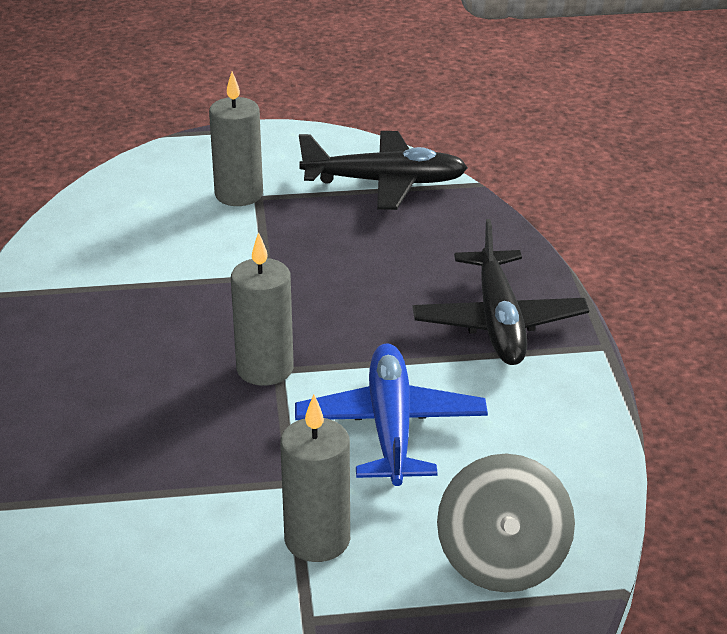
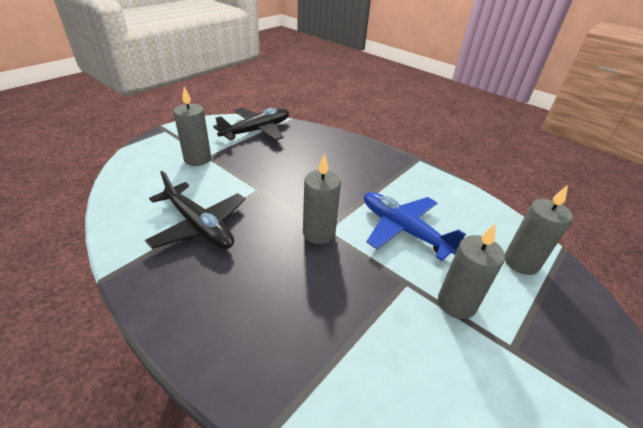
camera: 45 degrees left, 5 degrees up
black plane [412,219,589,365] -> black plane moved to [145,171,245,249]
grey spinning top [437,454,575,593] -> grey candle [505,185,573,275]

